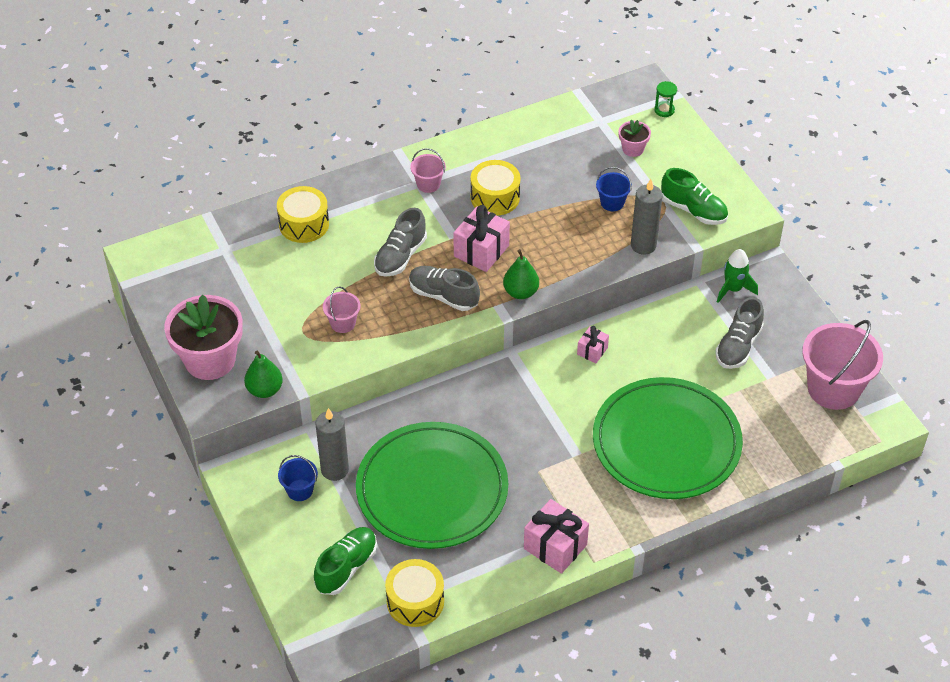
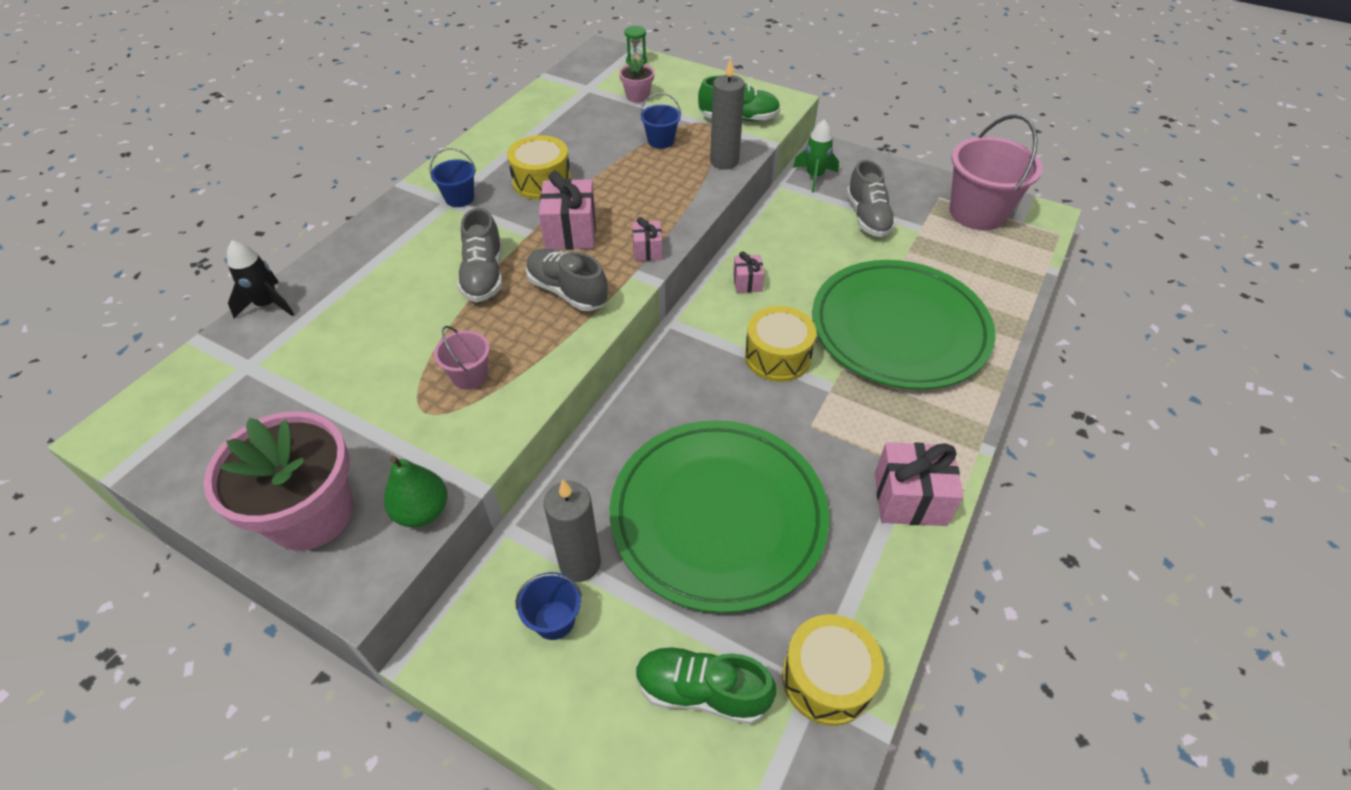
camera: 35 degrees left, 0 degrees up
yellow drum [277,186,329,243] -> yellow drum moved to [745,306,816,382]
green shoe [314,527,377,595] -> green shoe turned 75 degrees counterclockwise [636,646,777,724]
grey shoe [409,266,480,311] -> grey shoe turned 45 degrees clockwise [526,249,608,311]
pink bucket [410,148,446,193] -> blue bucket [430,148,476,207]
green pear [503,249,539,299] -> pink gift [633,217,662,261]
none -> black rocket [227,240,295,318]

